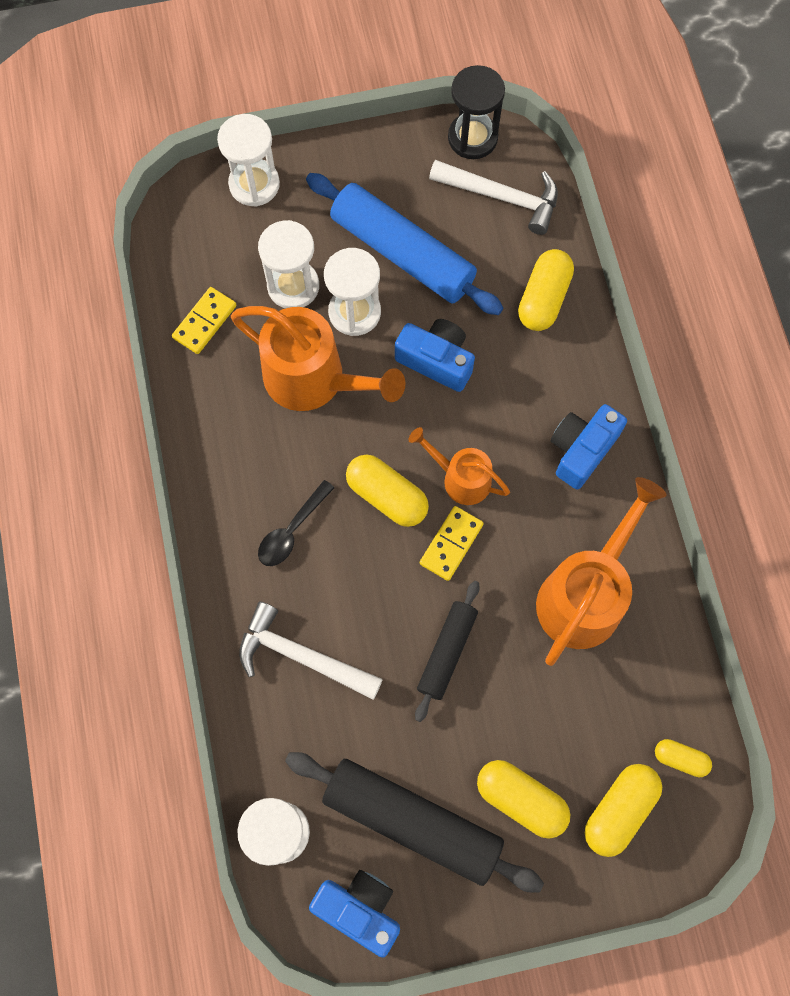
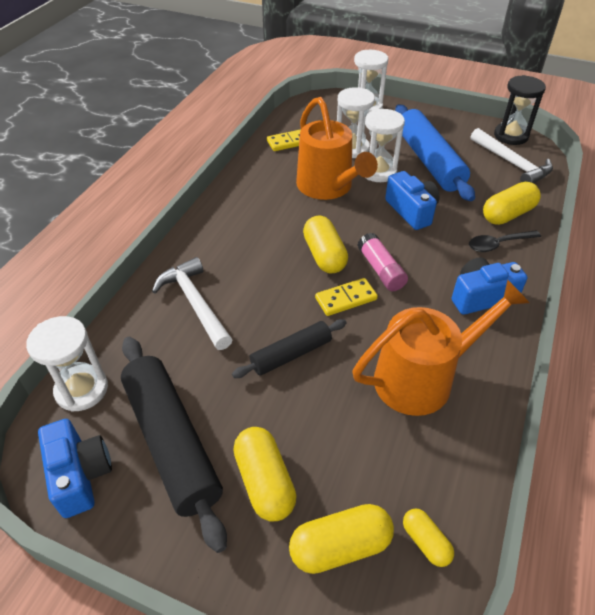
camera: 35 degrees right, 25 degrees down
black spoon [258,480,335,566] -> black spoon moved to [469,230,541,252]
orange watering can [409,427,510,505] -> pink glue stick [357,233,408,291]

